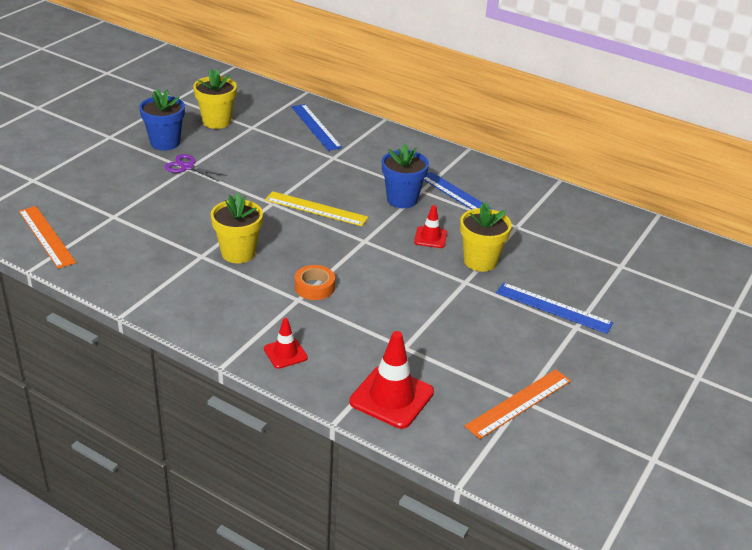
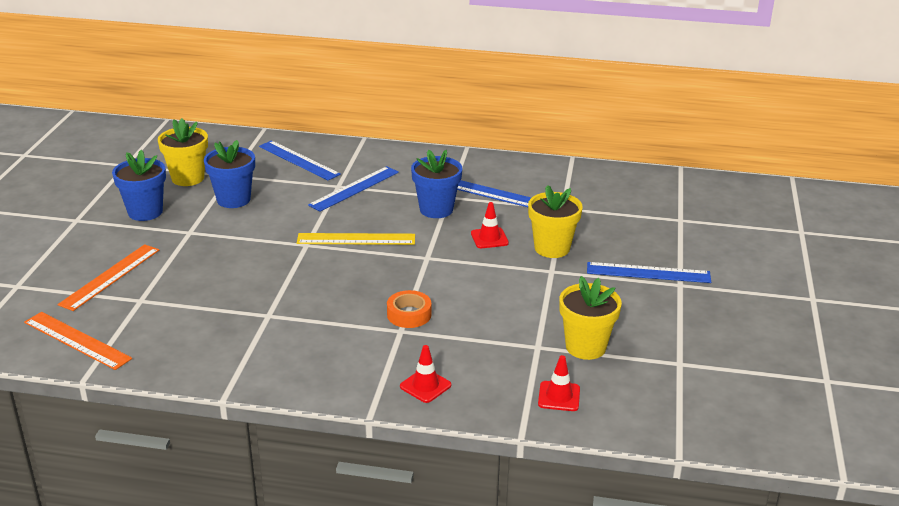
camera: 20 degrees left, 5 degrees down
purple scissors [165,154,228,181] -> none
yellow flower pot [211,193,263,263] -> yellow flower pot moved to [559,276,622,360]
red traffic cone [349,331,434,429] -> red traffic cone [538,355,580,411], size x0.56
orange ruler [465,369,571,439] -> orange ruler moved to [58,244,159,311]
none -> blue flower pot [204,140,255,208]
none -> blue ruler [308,166,399,211]

